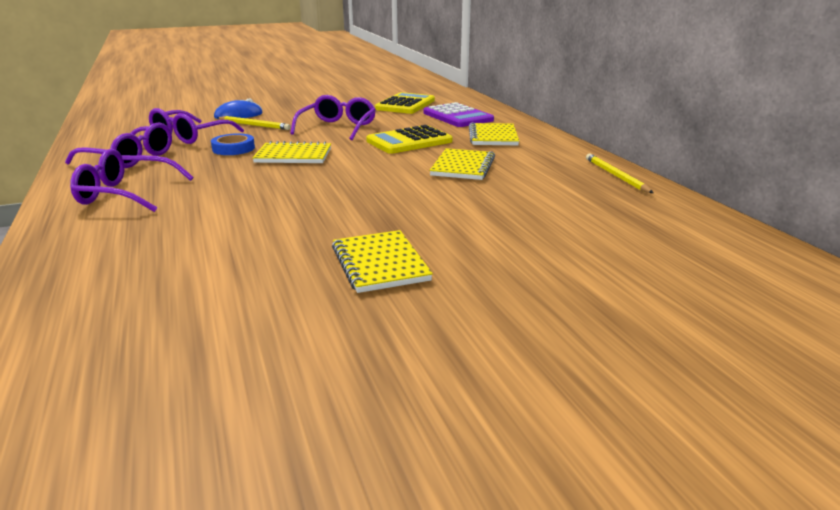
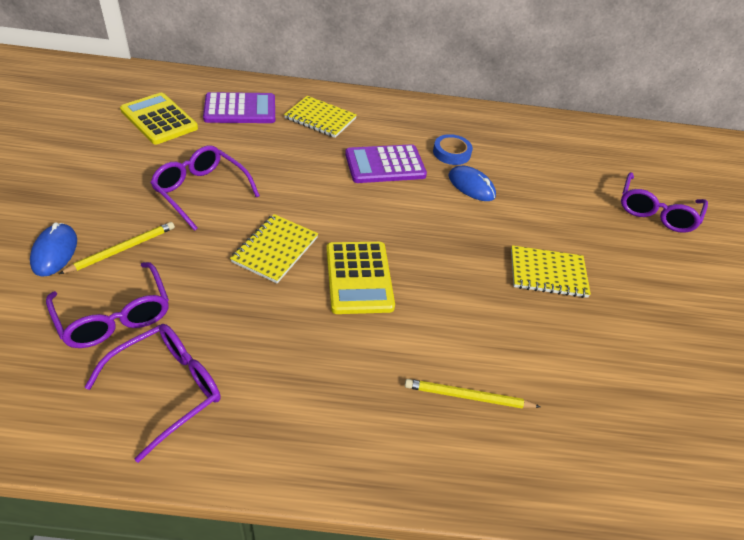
camera: 70 degrees left, 20 degrees up
purple glasses [70,149,193,212] -> purple glasses moved to [621,172,708,233]
blue tape [211,133,255,155] -> blue tape moved to [433,134,473,165]
yellow calculator [366,125,452,154] -> yellow calculator moved to [327,242,395,314]
yellow notebook [430,148,495,180] -> purple calculator [345,144,427,183]
yellow pencil [586,153,653,193] -> yellow pencil moved to [405,379,541,408]
none -> blue mouse [449,166,496,201]

